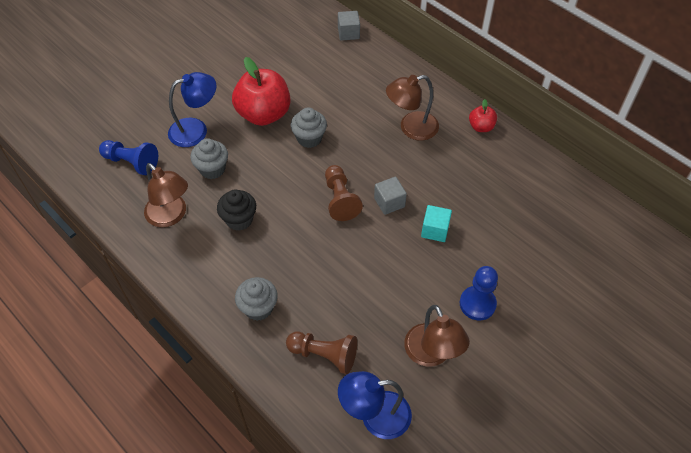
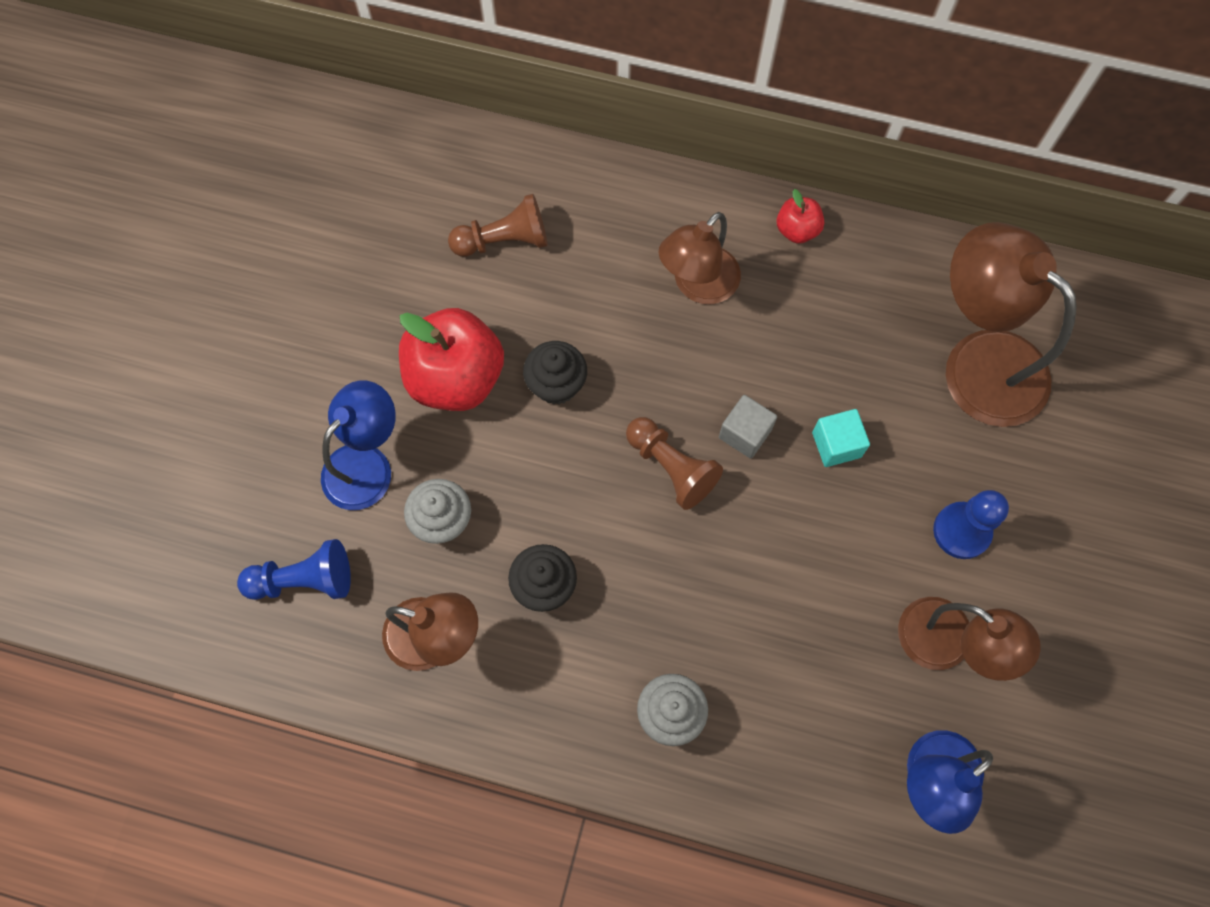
camera: 30 degrees left, 15 degrees up
brown pawn [286,331,357,374] -> brown pawn moved to [448,194,548,257]
grey cupcake [291,107,327,148] -> black cupcake [523,341,587,405]
grey cube [338,11,360,41] -> none
none -> brown lamp [946,222,1077,427]

